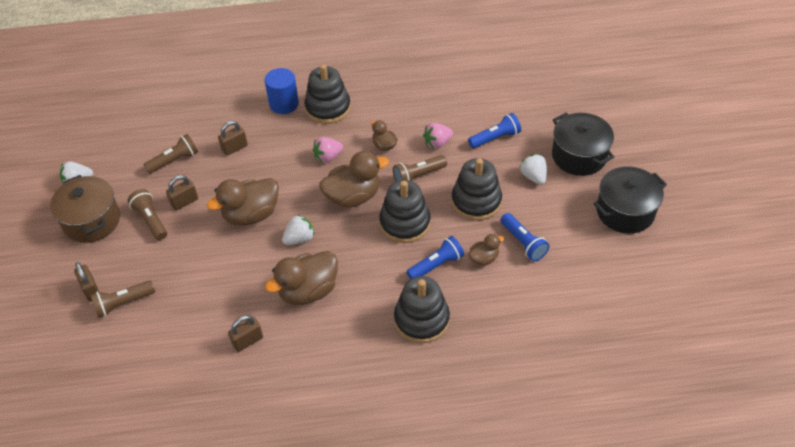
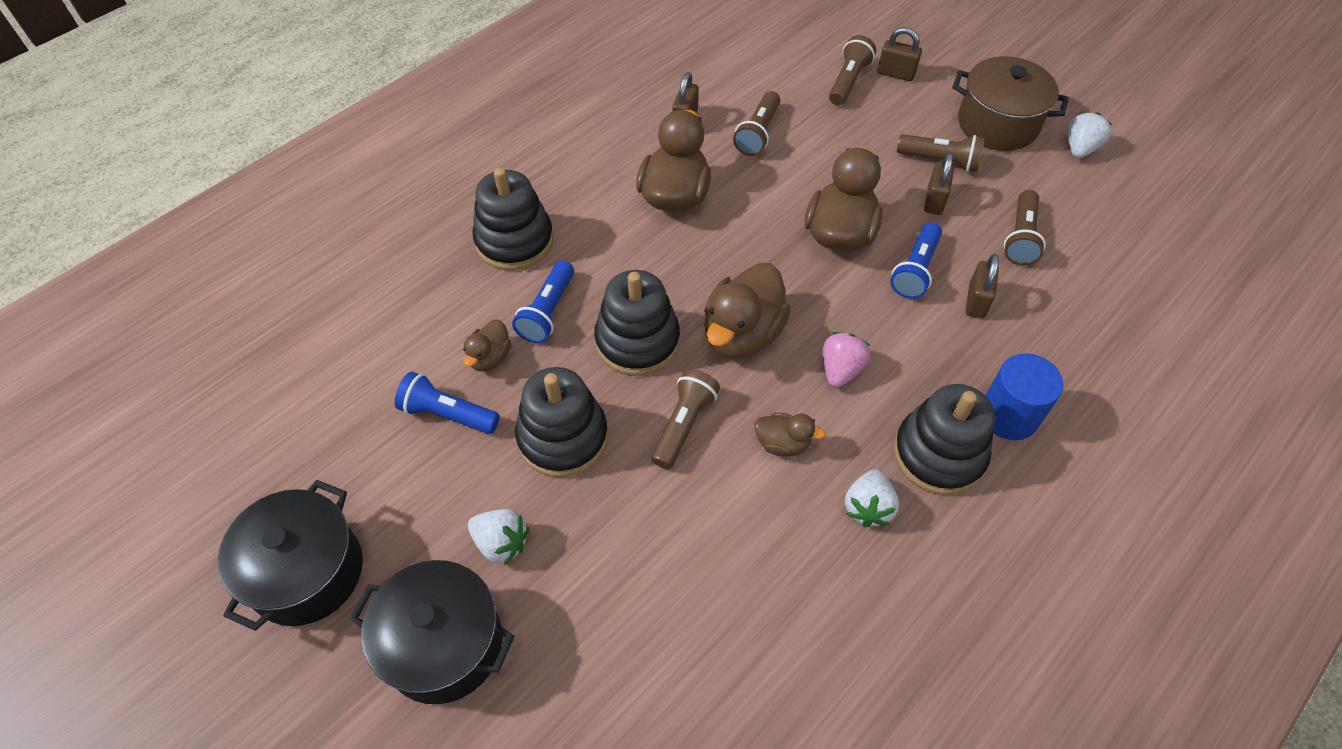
camera: 140 degrees right, 5 degrees up
white strawberry [282,214,315,245] -> white strawberry moved to [845,469,899,527]
pink strawberry [423,123,453,149] -> none
blue flashlight [468,113,521,148] -> blue flashlight moved to [890,222,942,299]
none -> brown flashlight [733,91,780,156]

